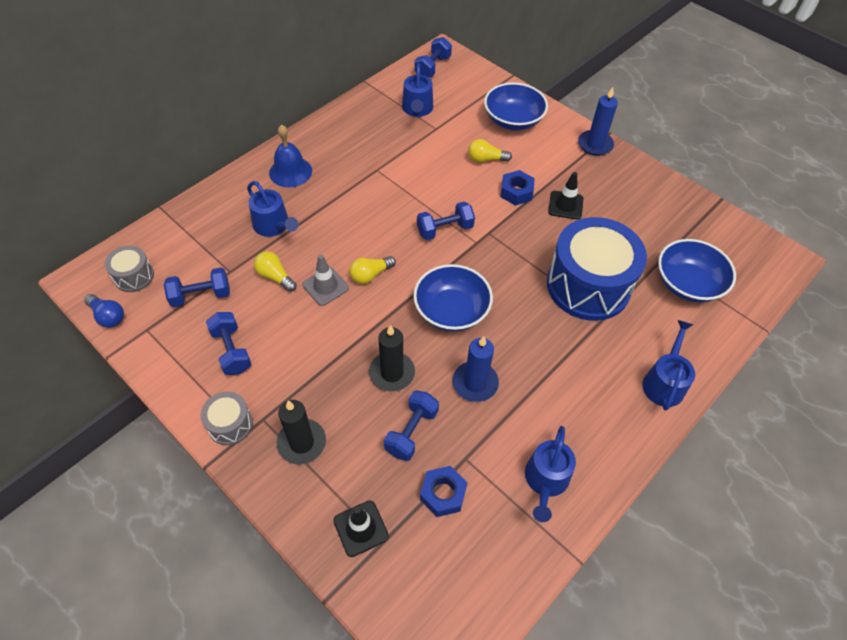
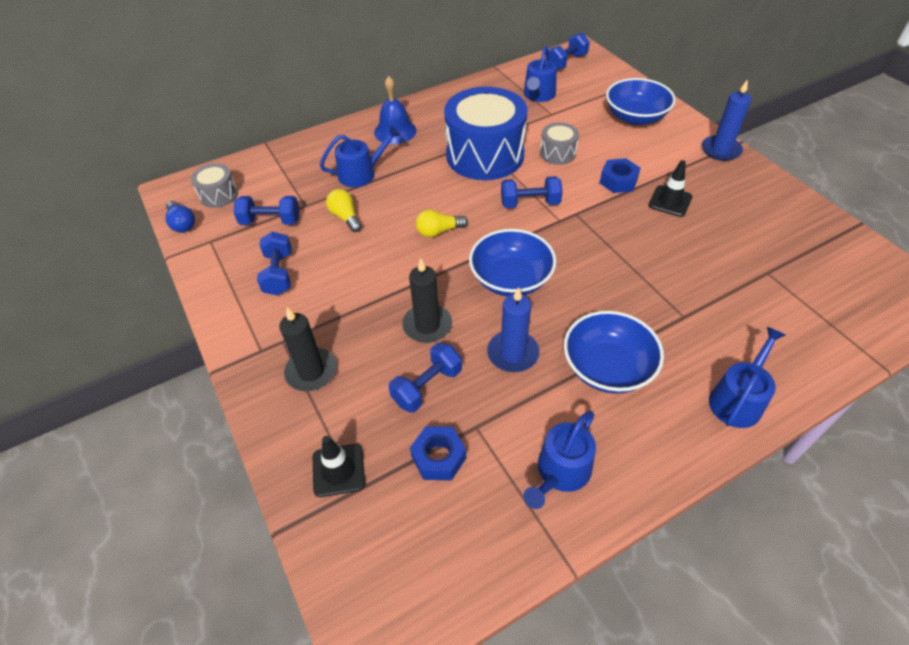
camera: 20 degrees right, 5 degrees down
grey drum [200,392,253,445] -> grey drum moved to [540,122,579,165]
blue watering can [247,181,299,237] -> blue watering can turned 90 degrees counterclockwise [320,125,401,187]
grey traffic cone [302,255,349,306] -> none
yellow light bulb [468,139,512,163] -> none
blue drum [547,217,647,321] -> blue drum moved to [444,87,528,180]
blue bowl [658,239,736,302] -> blue bowl moved to [564,311,664,394]

